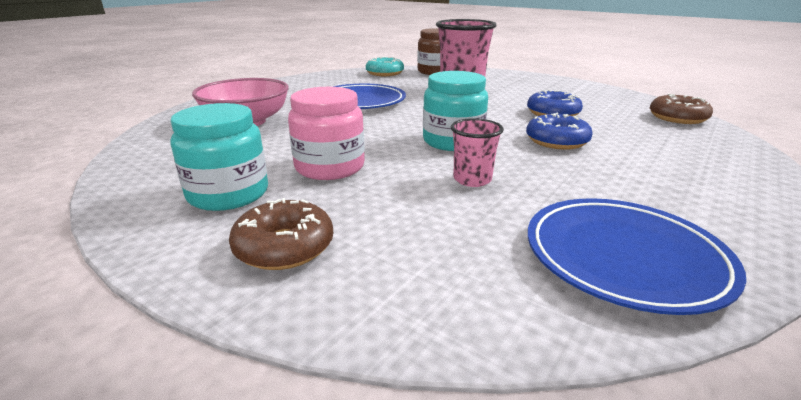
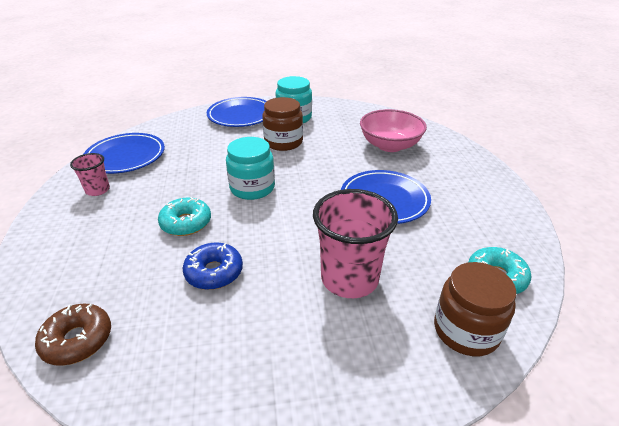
camera: 135 degrees right, 10 degrees up
brown donut [229,198,333,270] -> blue plate [207,97,267,127]
pink jar [288,87,365,180] -> brown jar [262,97,303,151]
pink cup [451,118,504,187] -> pink cup moved to [70,153,110,196]
blue donut [526,113,593,150] -> turquoise donut [158,197,211,236]

